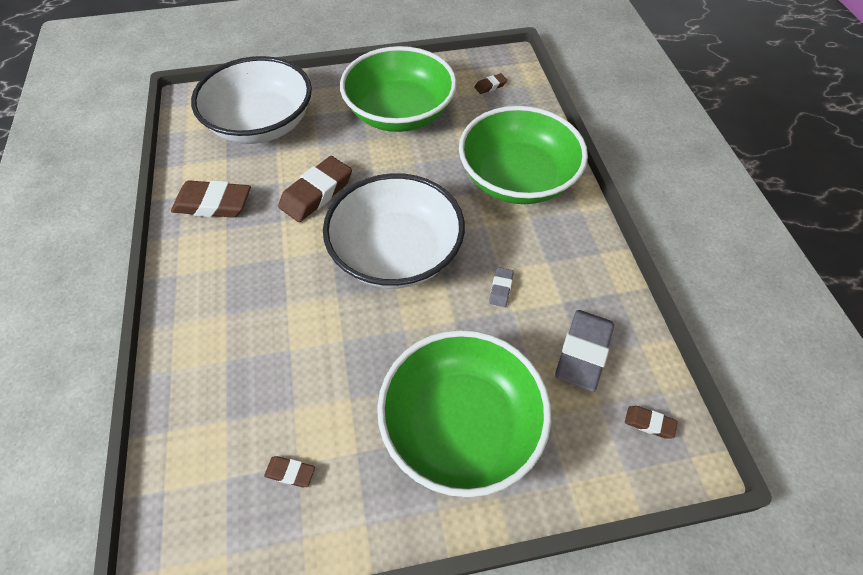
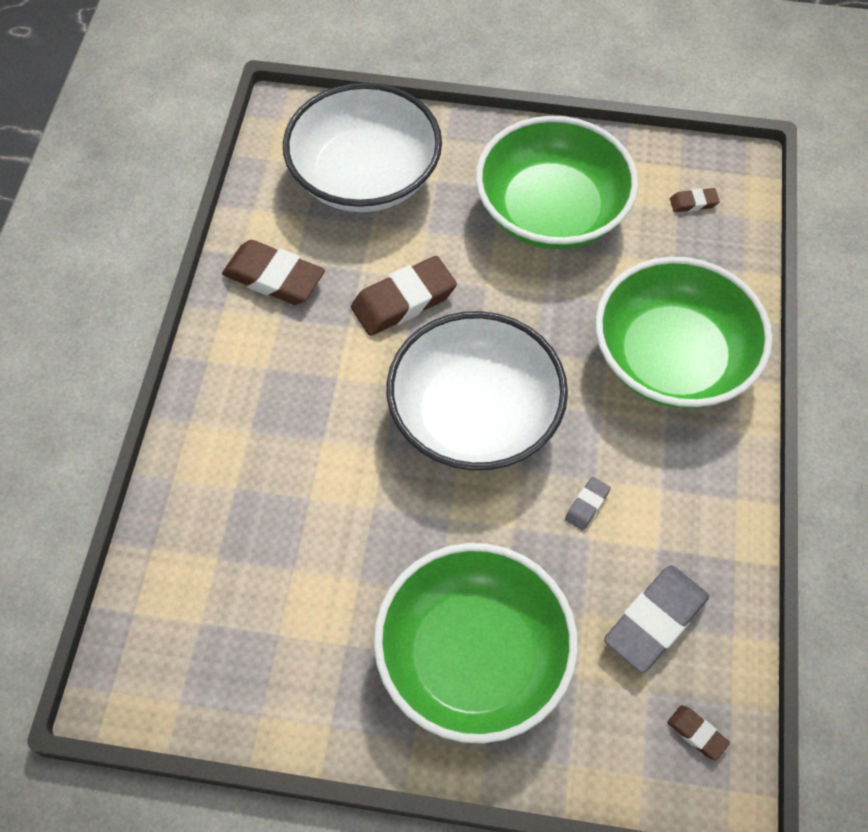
camera: 20 degrees right, 5 degrees up
brown eraser [264,456,315,487] -> none

